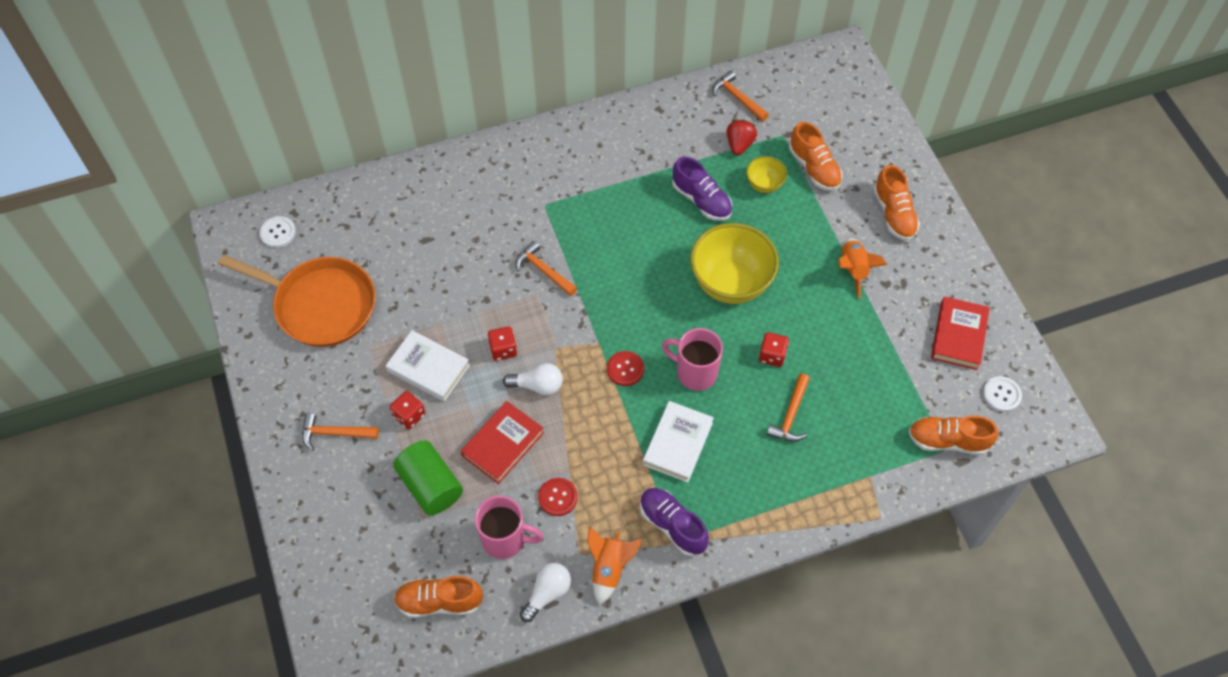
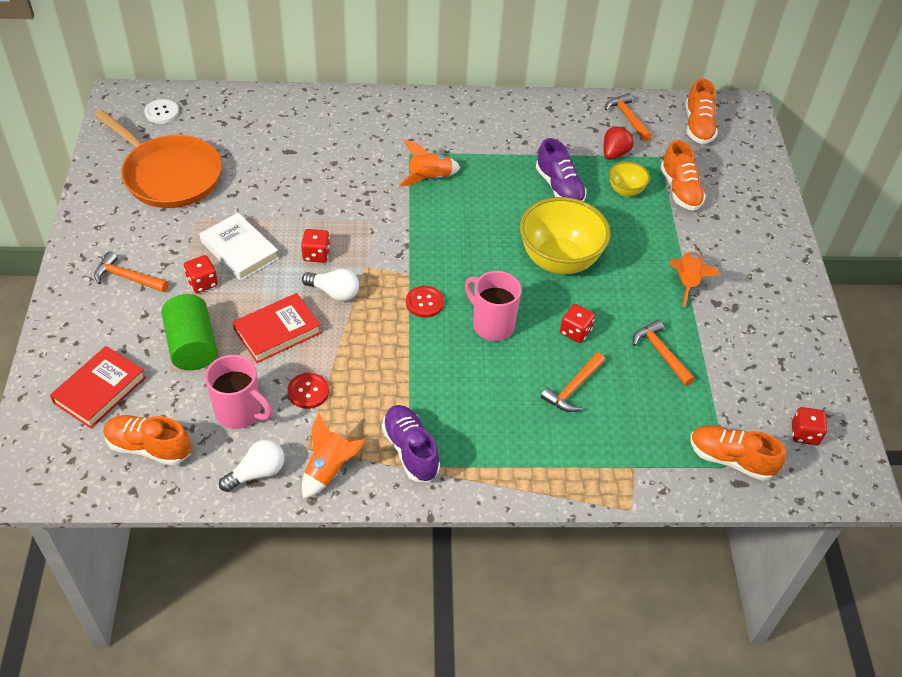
camera: 15 degrees right, 10 degrees down
orange hammer [515,241,577,296] -> orange hammer moved to [633,320,695,386]
white book [643,401,714,482] -> none
orange shoe [873,165,920,241] -> orange shoe moved to [686,79,718,144]
red book [931,297,990,370] -> red book moved to [50,346,146,428]
white button [983,376,1022,412] -> red dice [792,407,827,445]
none -> orange rocket [399,140,461,186]

